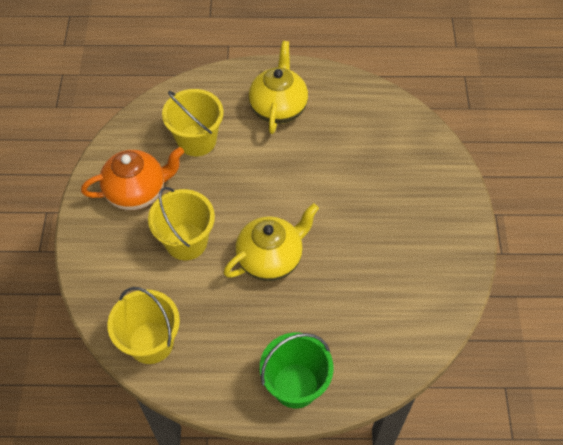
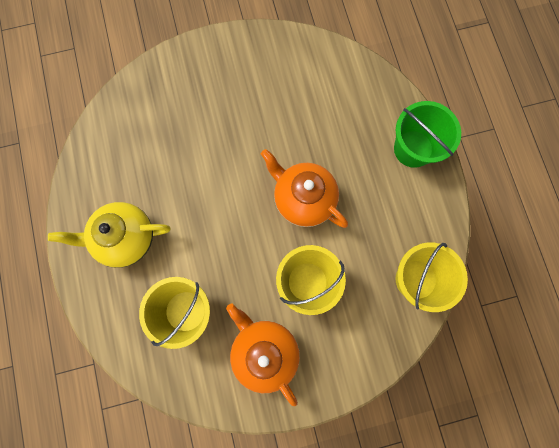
camera: 105 degrees left, 20 degrees up
yellow teapot [223,203,319,281] -> orange teapot [261,149,348,228]

